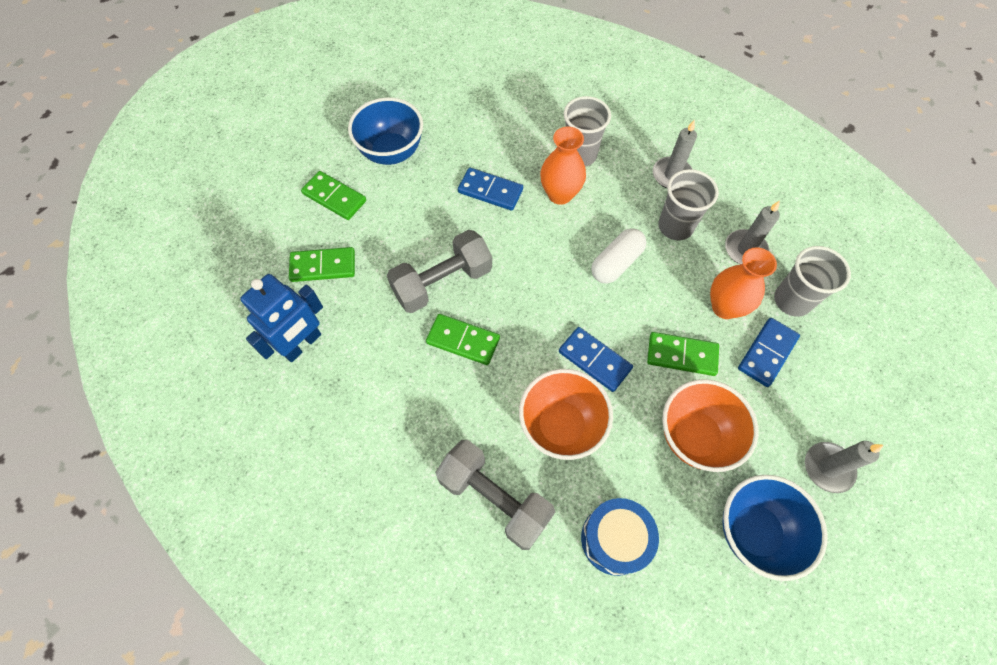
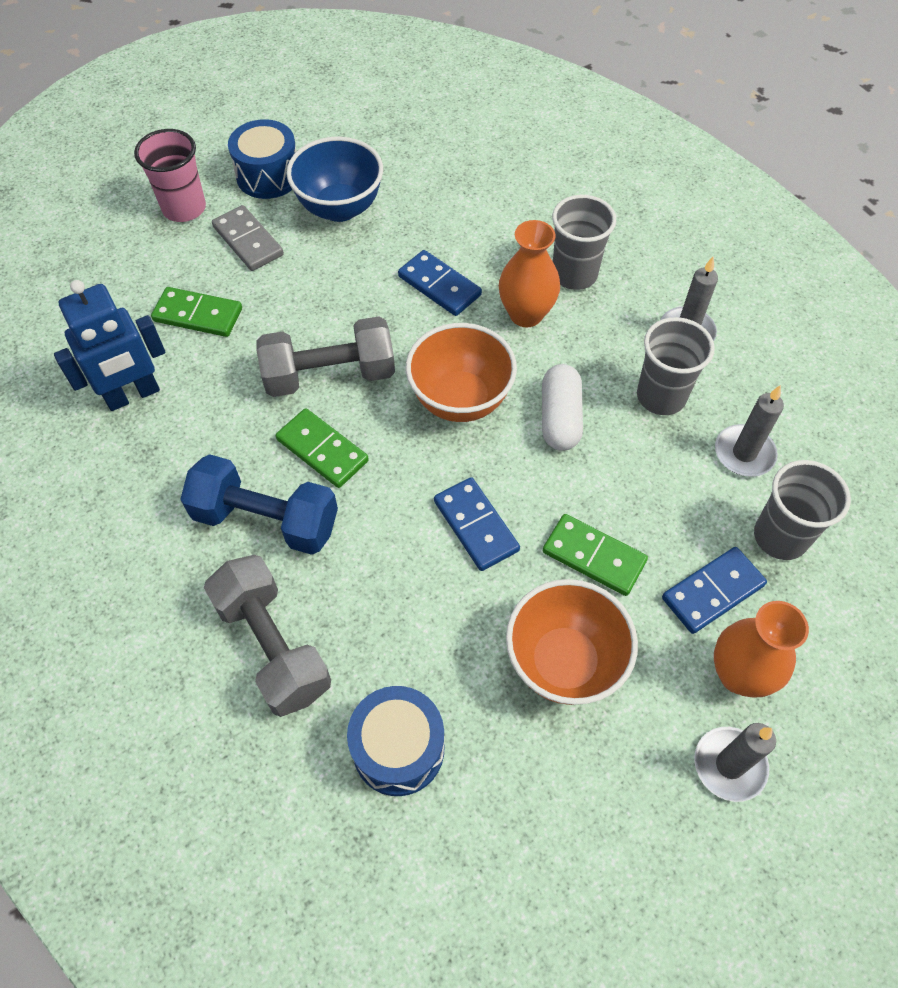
camera: 20 degrees right, 5 degrees down
green domino [301,171,366,220] -> grey domino [212,205,284,271]
orange bowl [519,369,613,460] -> orange bowl moved to [406,323,517,422]
white capsule [591,228,647,284] -> white capsule turned 60 degrees counterclockwise [542,364,583,451]
orange vase [710,247,777,319] -> orange vase moved to [714,601,809,698]
blue bowl [722,475,828,581] -> none
none -> pink cup [134,129,206,222]
none -> blue dumbbell [180,454,338,555]
none -> blue drum [228,119,297,199]

